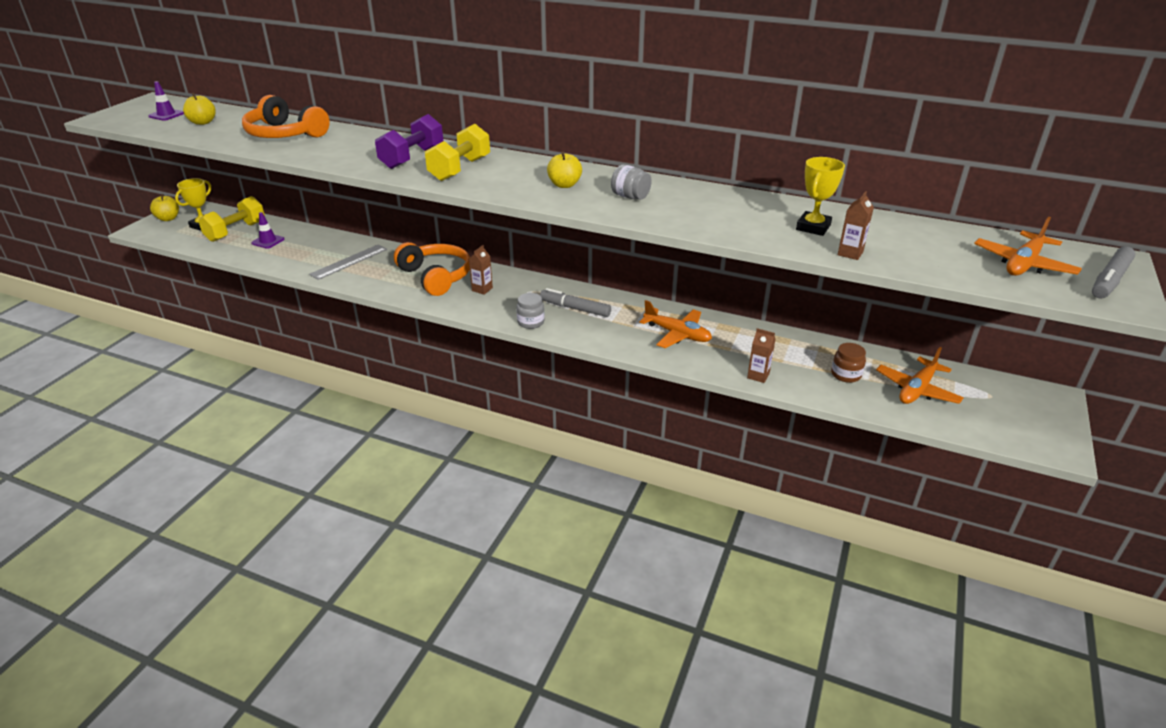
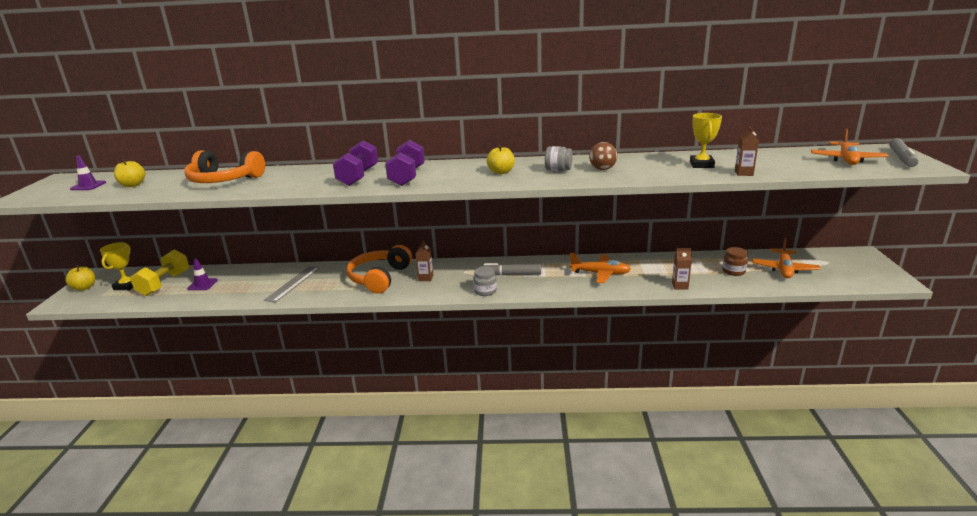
camera: 20 degrees left, 10 degrees down
orange headphones [394,242,470,296] -> orange headphones turned 105 degrees counterclockwise [346,245,412,294]
yellow dumbbell [425,124,490,181] -> purple dumbbell [385,140,425,186]
none -> brown ball [589,142,617,170]

